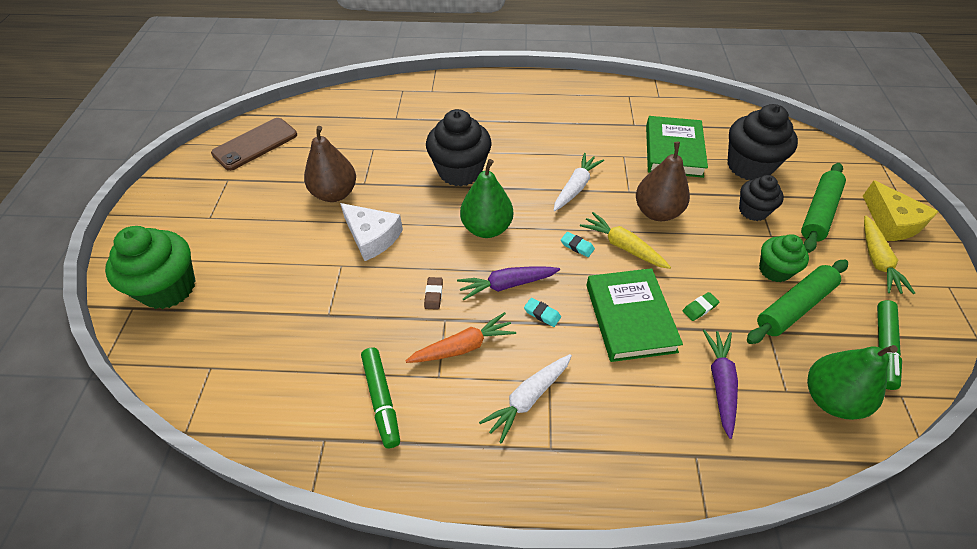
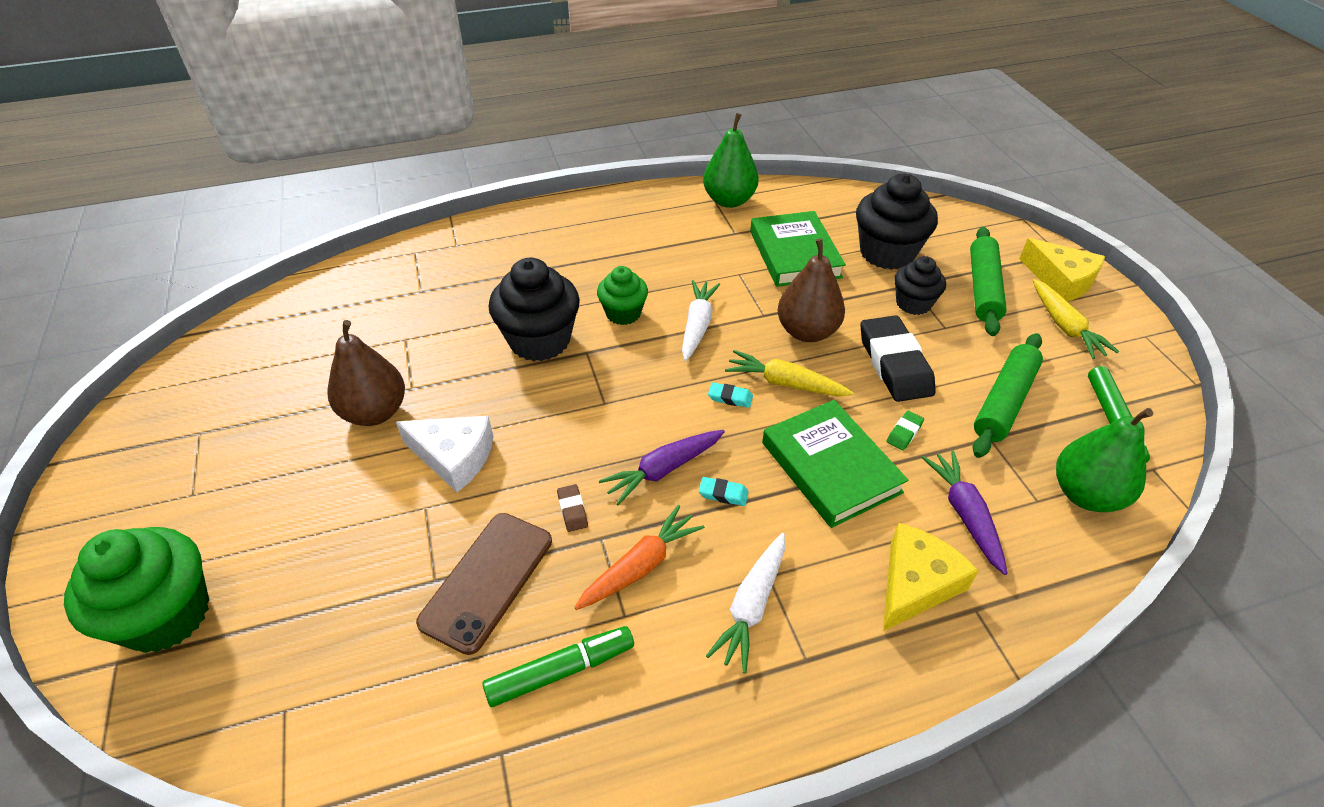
camera: 20 degrees left, 5 degrees down
brown phone [211,118,297,171] -> brown phone moved to [416,513,552,655]
green marker [361,347,400,448] -> green marker turned 75 degrees counterclockwise [482,626,634,707]
green pear [460,159,513,238] -> green pear moved to [703,113,759,208]
green cupcake [759,234,809,282] -> green cupcake moved to [597,266,648,325]
none -> black eraser [860,315,936,402]
none -> yellow cheese [883,523,979,631]

